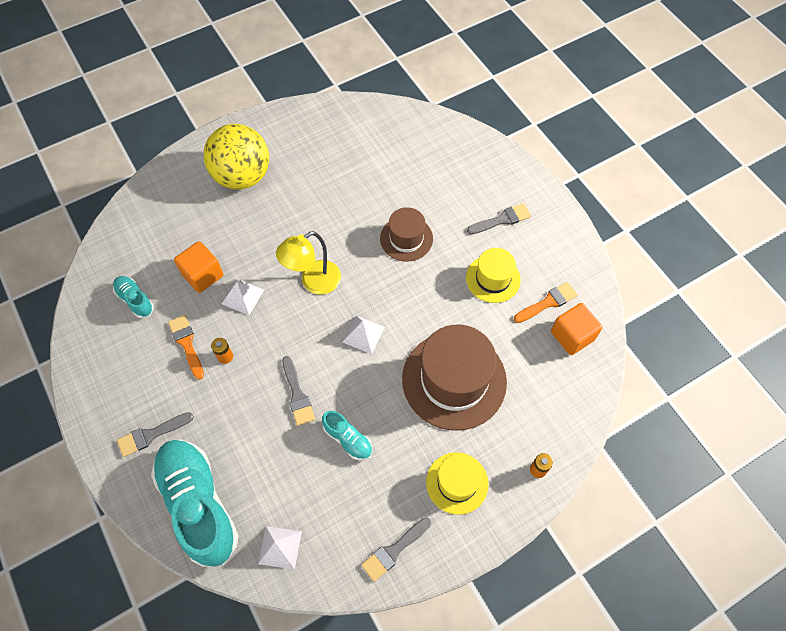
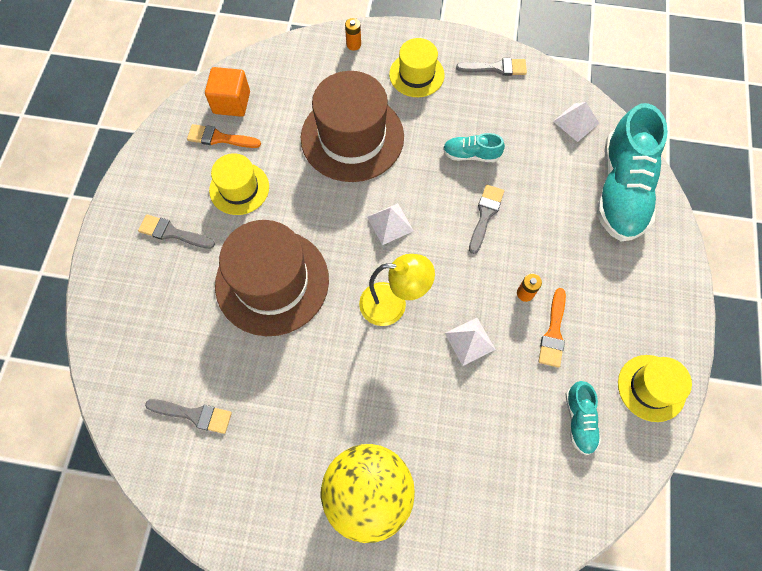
camera: 140 degrees left, 5 degrees up
grey brush [117,412,194,457] -> grey brush moved to [145,399,232,434]
orange cube [174,241,224,293] -> none
turquoise shoe [322,411,372,460] -> turquoise shoe turned 75 degrees counterclockwise [443,133,505,162]
brown hat [380,207,433,262] -> brown hat [215,220,329,336], size x1.79
none -> yellow hat [618,355,692,422]

